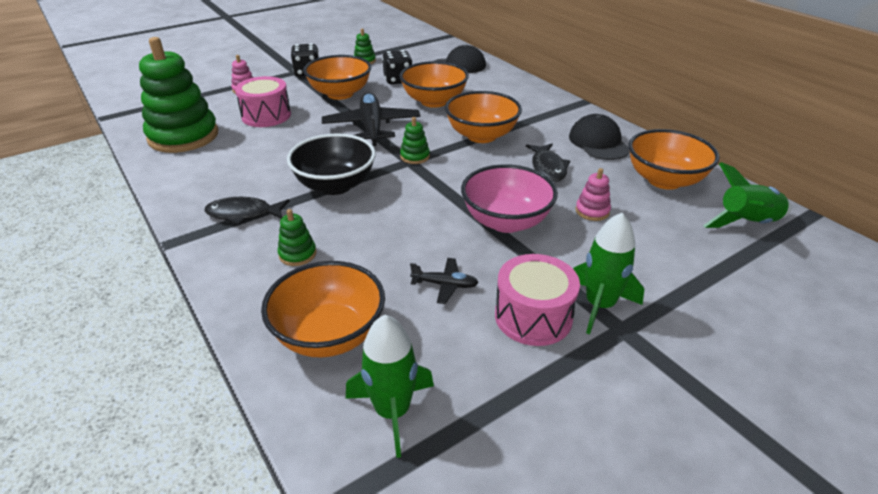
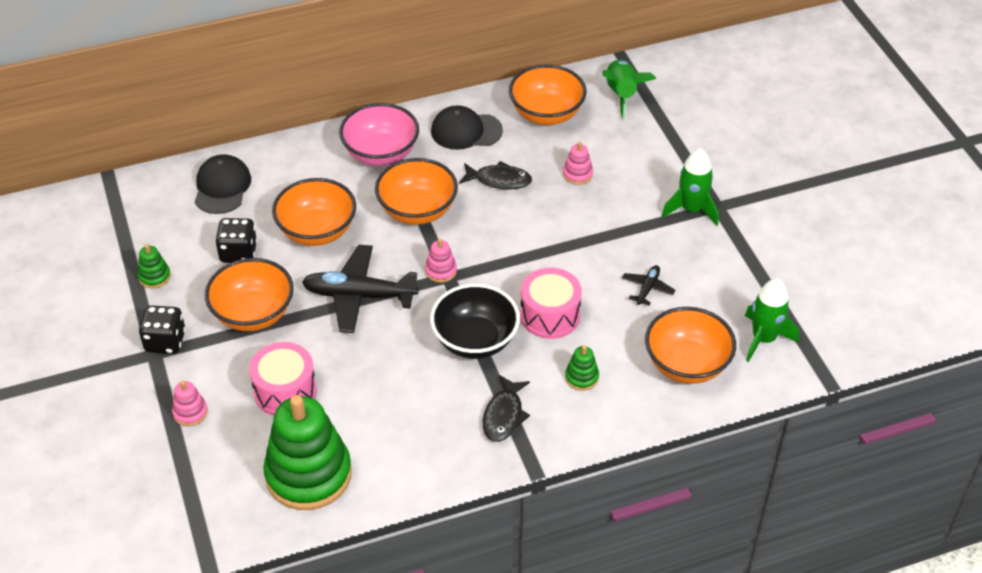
camera: 75 degrees left, 10 degrees up
green stacking toy [400,117,430,164] -> pink stacking toy [425,238,457,283]
pink bowl [461,164,558,233] -> pink bowl moved to [339,103,419,166]
pink drum [495,254,580,346] -> pink drum moved to [520,268,582,339]

